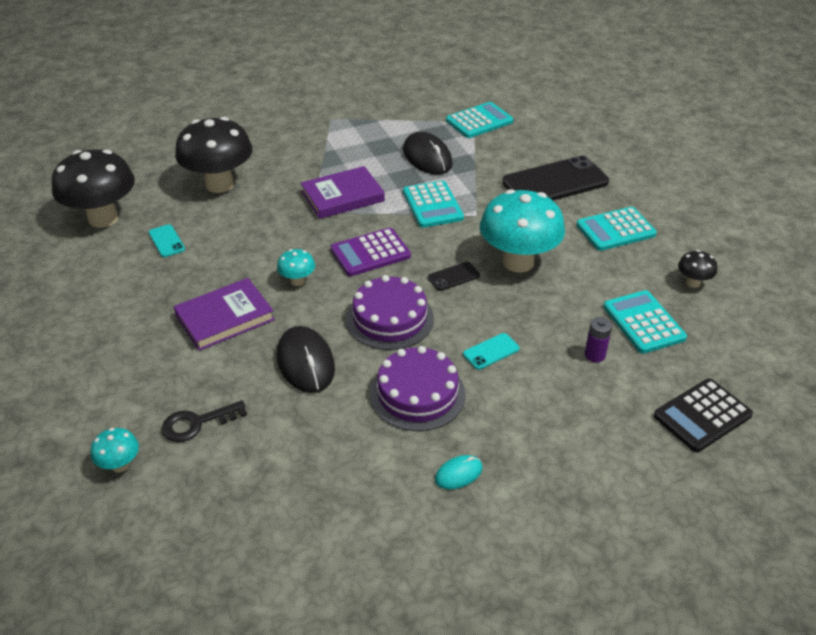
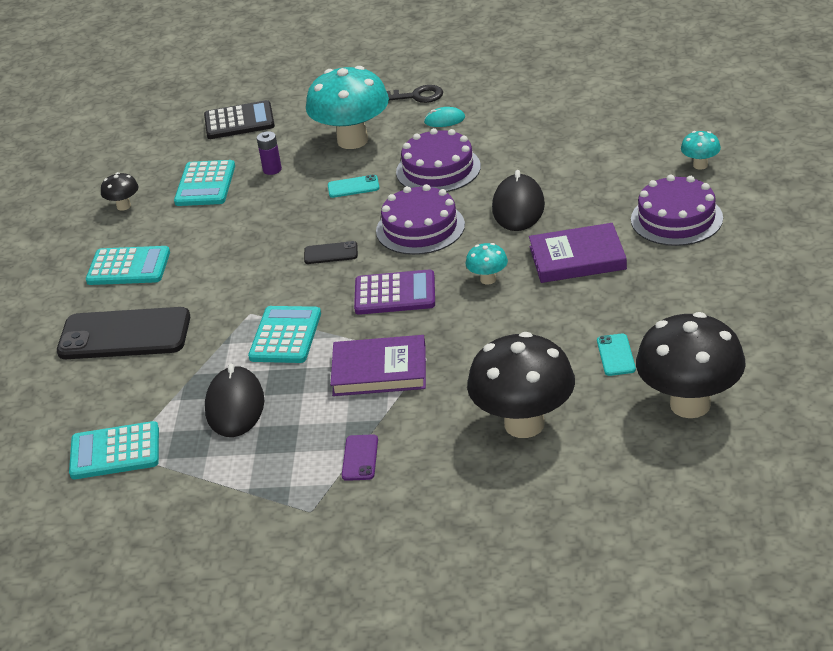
camera: 150 degrees left, 5 degrees down
black key [162,400,247,442] -> black key moved to [387,85,443,103]
turquoise mushroom [480,189,565,273] -> turquoise mushroom moved to [306,66,389,149]
none -> purple phone [342,434,378,481]
none -> purple cake [631,175,723,246]

